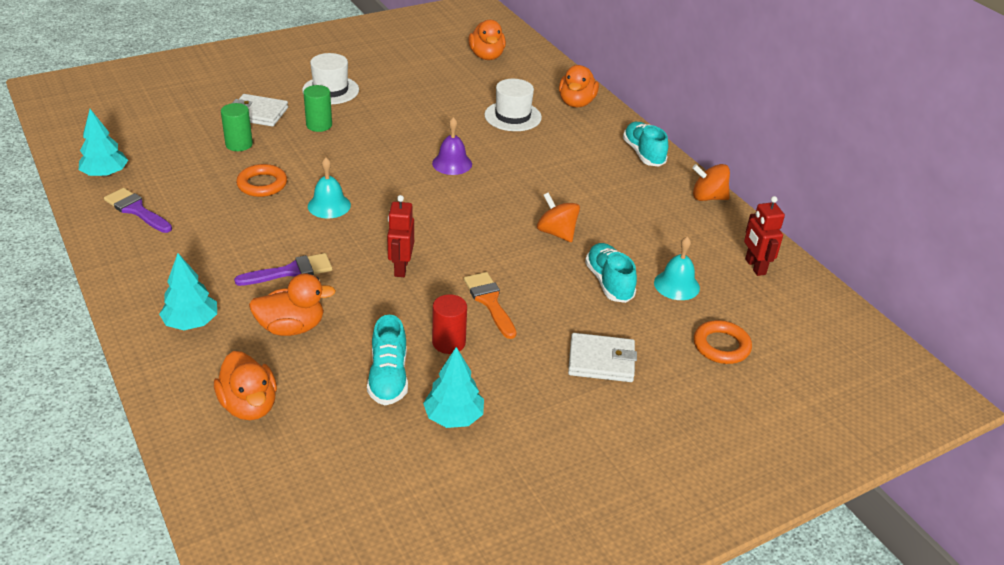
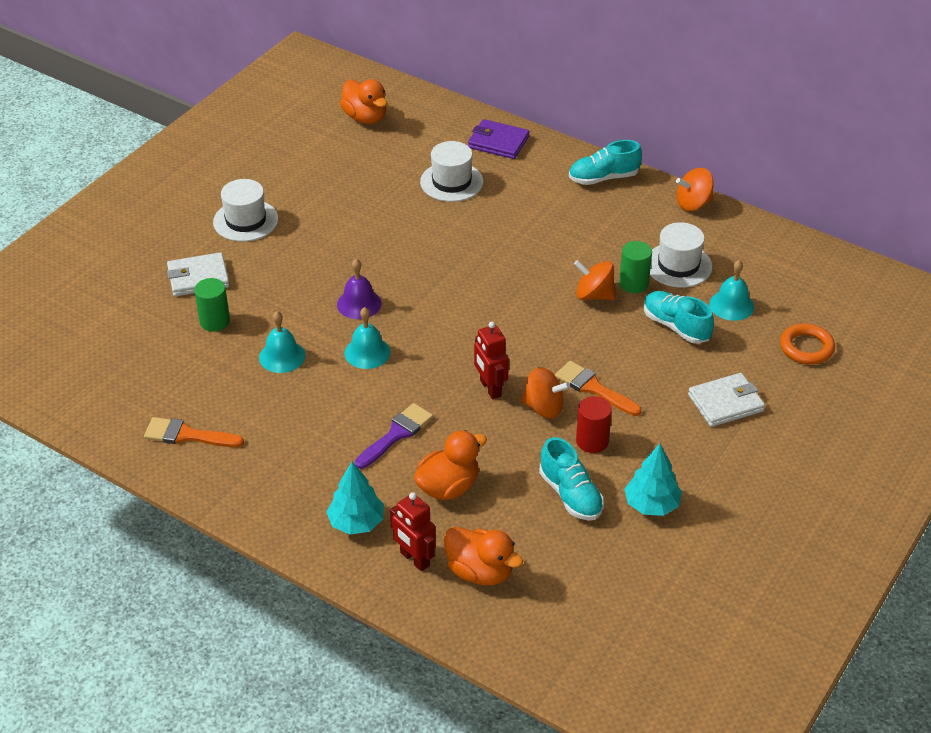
camera: 25 degrees left, 5 degrees up
turquoise tree [79,109,128,177] -> none
purple brush [104,188,172,233] -> orange brush [144,417,244,447]
orange ring [236,164,287,197] -> turquoise bell [259,311,305,373]
green cylinder [303,85,332,132] -> green cylinder moved to [619,241,652,293]
purple bell [432,117,472,175] -> purple bell moved to [337,259,382,319]
orange duck [559,65,599,108] -> purple wallet [468,119,529,159]
turquoise shoe [623,122,668,166] -> turquoise shoe turned 60 degrees counterclockwise [569,140,642,185]
red robot [744,196,785,276] -> red robot moved to [390,492,436,571]
none -> orange spinning top [521,367,570,418]
none -> white hat [650,222,712,288]

